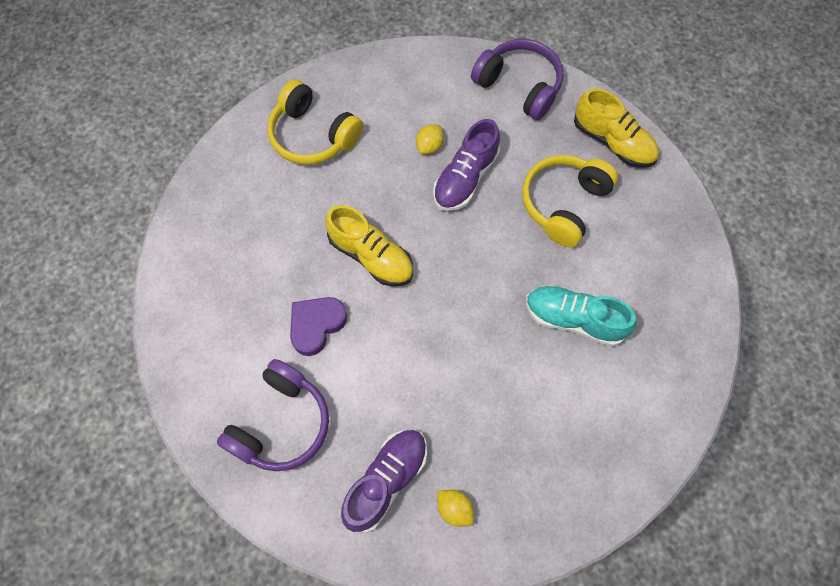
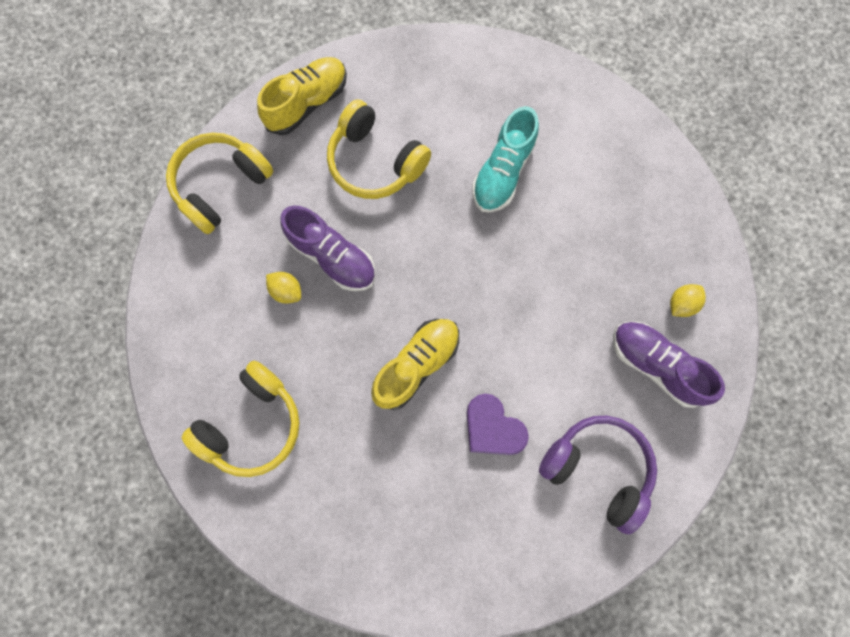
camera: 85 degrees left, 10 degrees up
purple headphones [471,39,563,120] -> yellow headphones [166,133,273,234]

